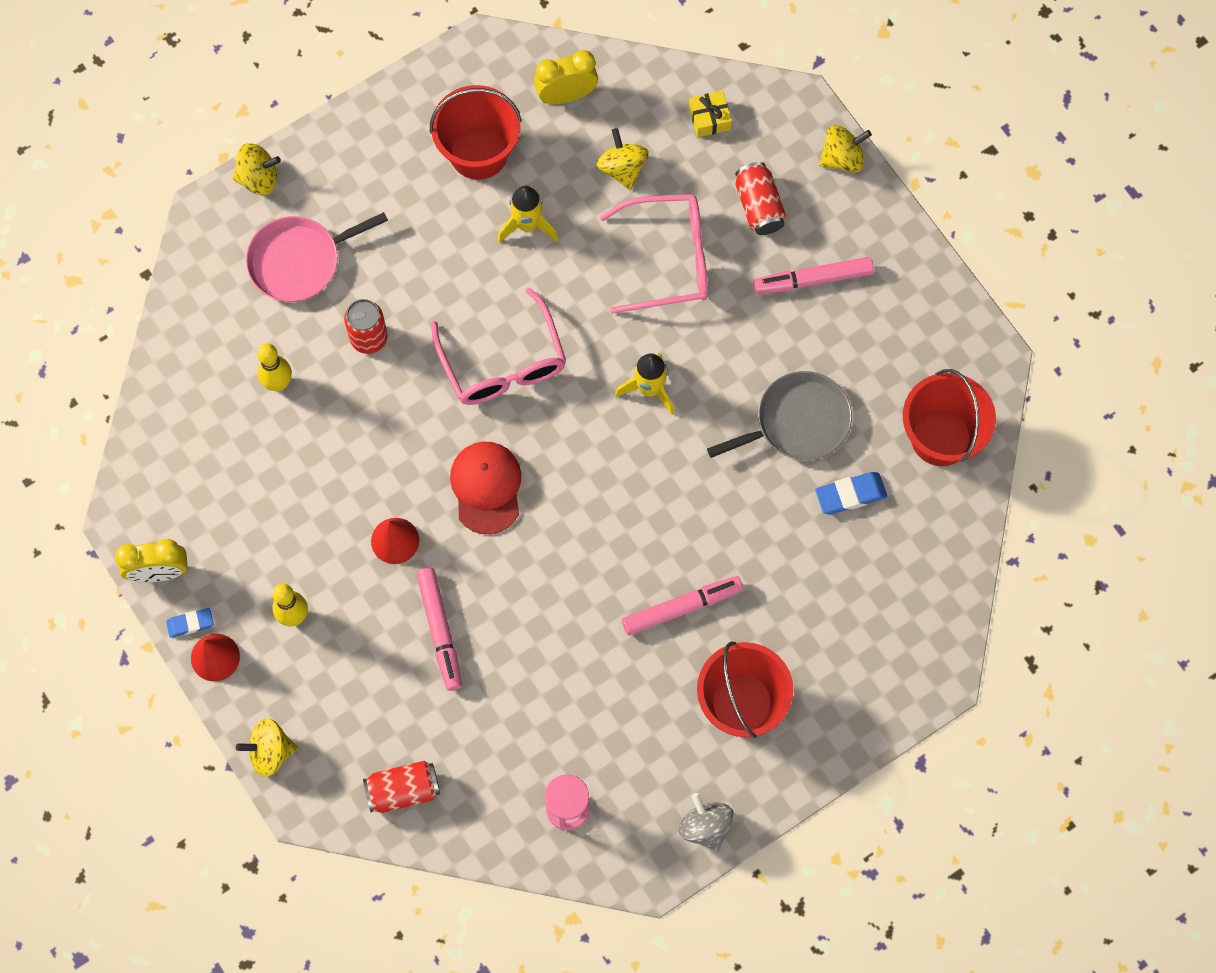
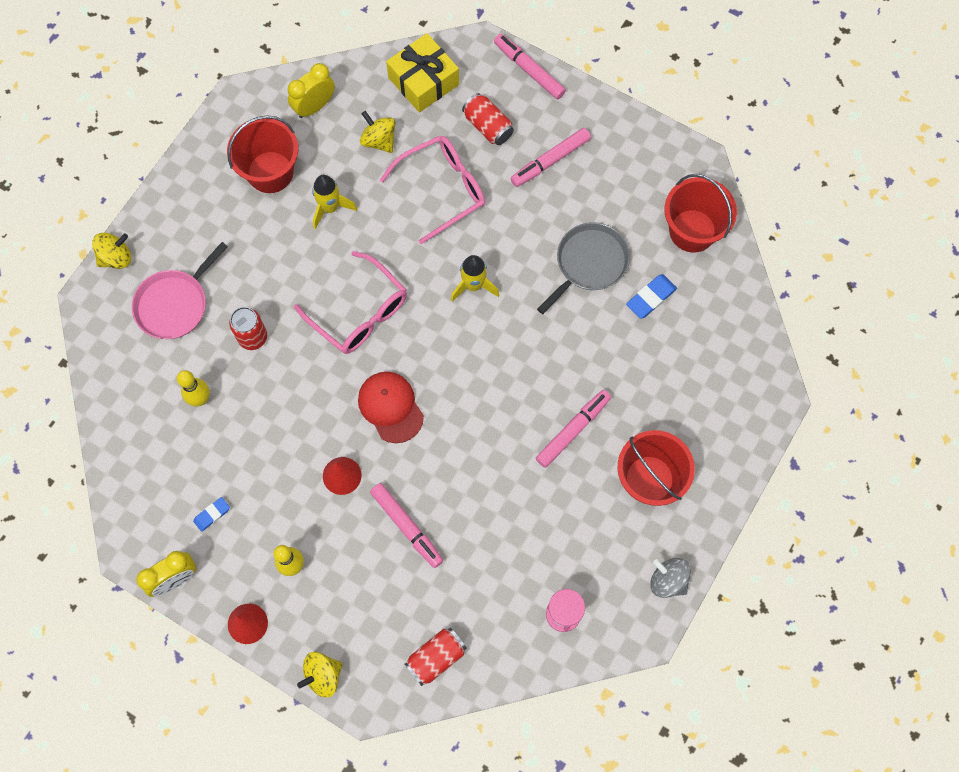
camera: 25 degrees left, 0 degrees up
blue eraser [166,608,214,638] -> blue eraser moved to [193,497,230,532]
yellow gift [689,91,732,137] -> yellow gift [386,33,459,113], size x1.92
yellow spinning top [819,125,872,173] -> pink marker [494,34,566,99]

